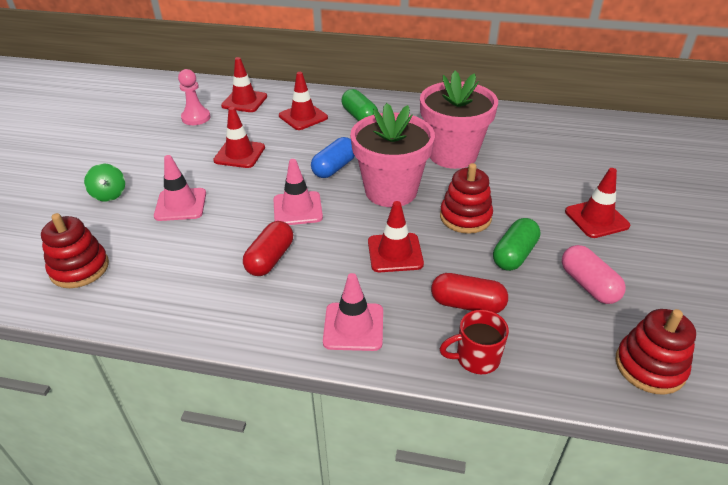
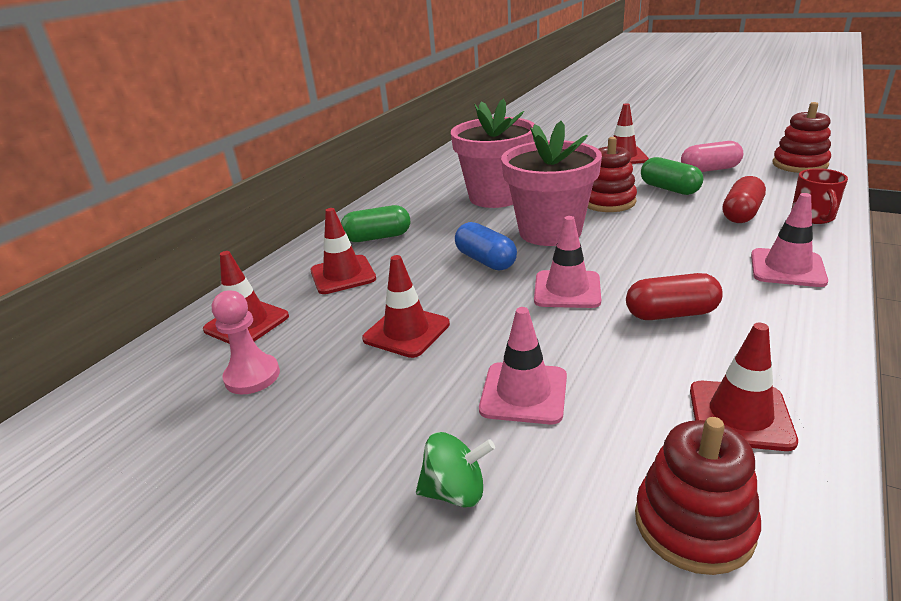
camera: 70 degrees left, 10 degrees down
red capsule [243,221,293,276] -> red capsule turned 45 degrees counterclockwise [626,273,723,320]
red traffic cone [368,201,424,272] -> red traffic cone moved to [690,323,798,451]

